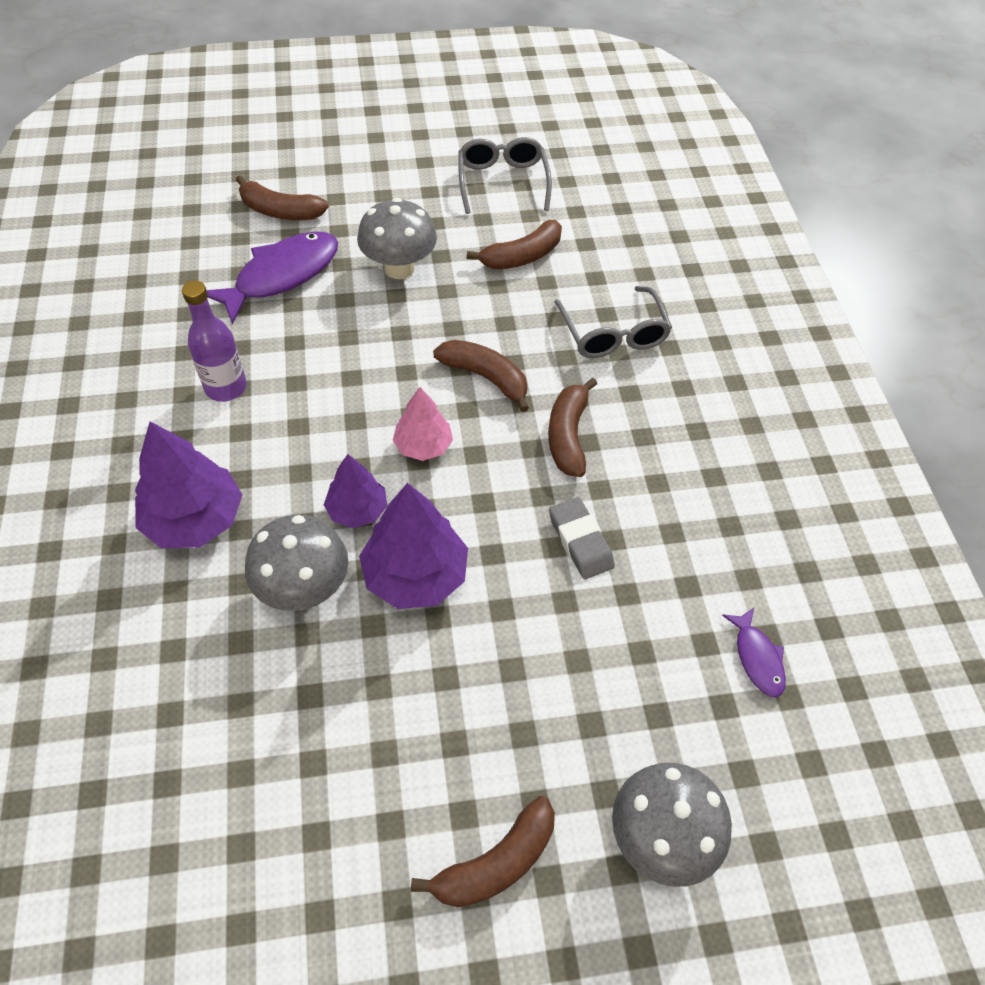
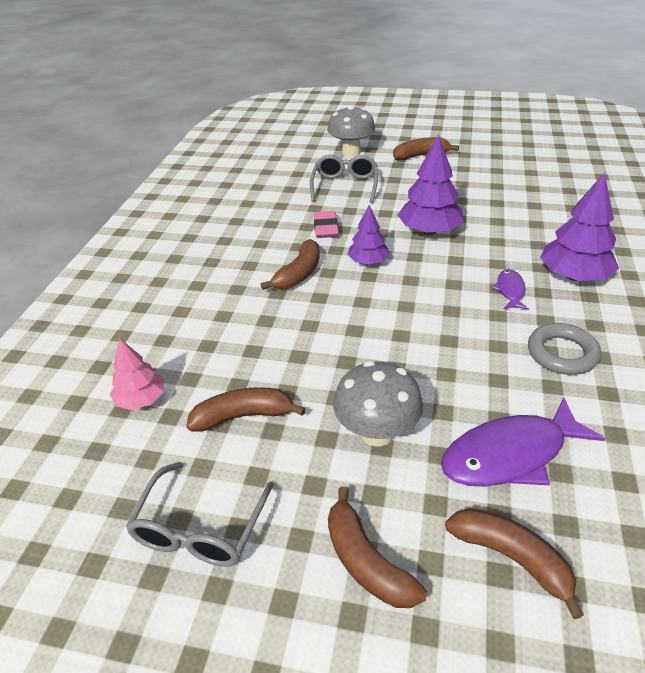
camera: 155 degrees left, 15 degrees down
purple bottle [182,281,247,402] -> grey ring [528,323,601,375]
grey mushroom [245,515,348,611] -> none
purple tree [324,454,387,528] -> purple tree moved to [347,205,390,265]
pink tree [393,387,453,461] -> pink tree moved to [110,339,164,410]
brown banana [433,340,529,412] -> brown banana moved to [328,486,427,608]
grey eraser [549,497,615,579] -> pink eraser [314,211,339,238]
grey glasses [554,286,672,358] -> grey glasses moved to [310,155,378,203]
purple fish [722,608,786,697] -> purple fish moved to [492,269,529,310]

